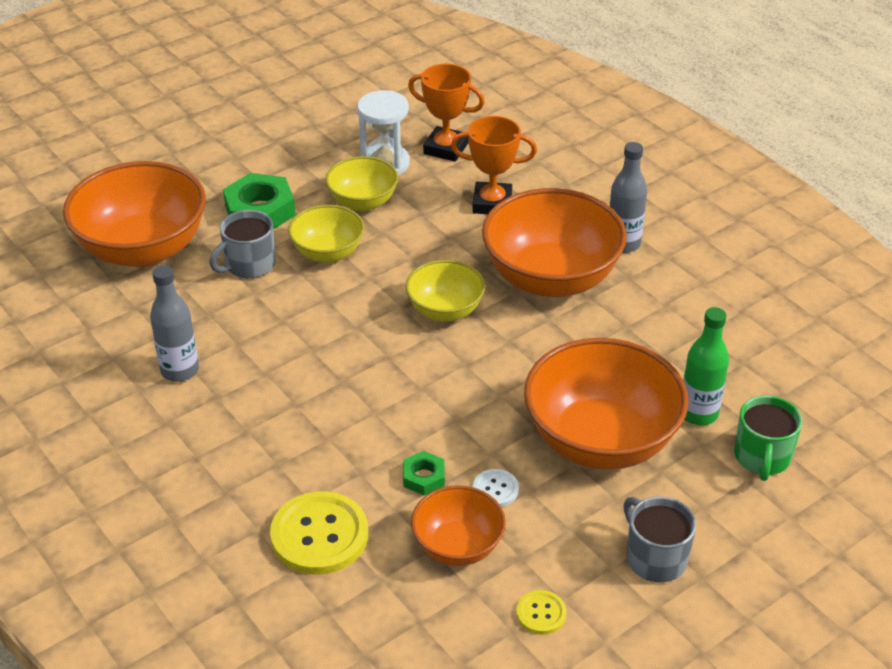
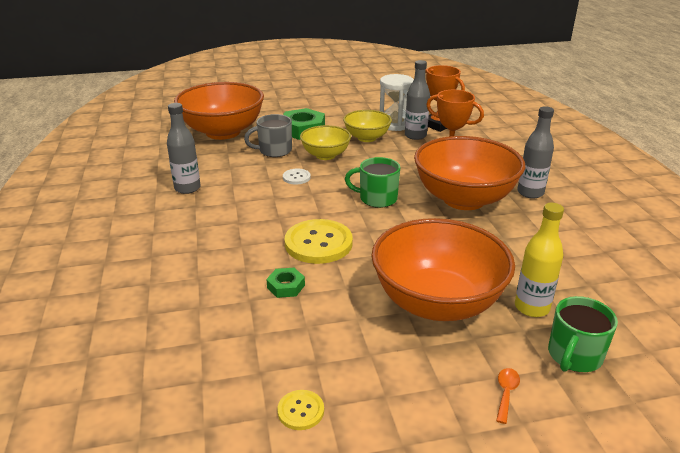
camera: 25 degrees right, 10 degrees down
yellow button [270,491,368,575] -> yellow button moved to [285,219,353,264]
yellow bowl [405,260,485,322] -> green mug [345,157,400,208]
orange bowl [411,485,506,566] -> none
white button [473,469,519,507] -> white button moved to [283,169,311,184]
grey mug [623,496,696,582] -> none
green bottle [683,307,729,425] -> yellow bottle [515,203,564,317]
none -> grey bottle [405,60,430,140]
none -> orange spoon [496,368,520,424]

